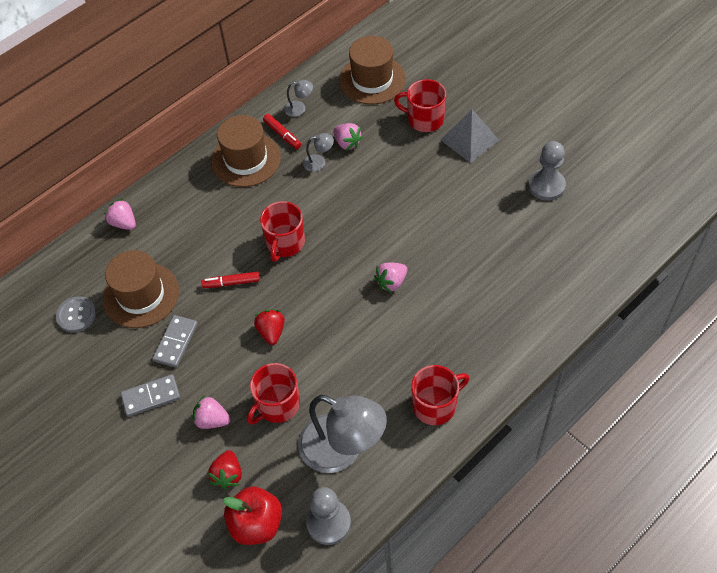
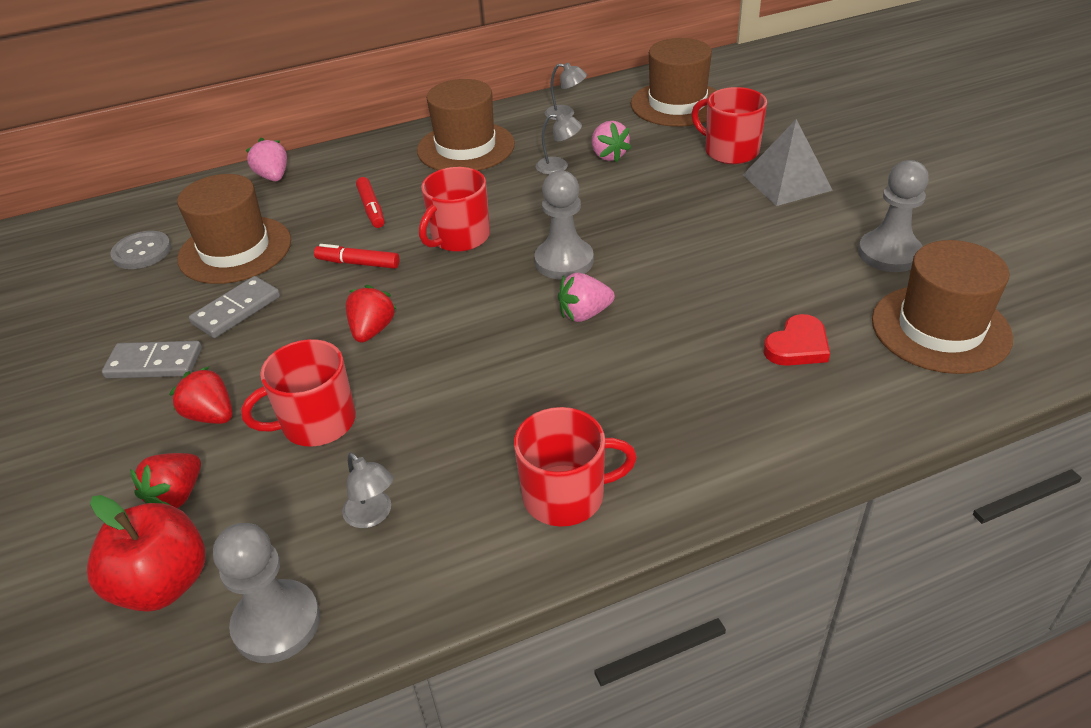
camera: 20 degrees right, 15 degrees down
pink strawberry [193,395,231,429] -> red strawberry [169,366,232,424]
red marker [263,114,301,149] -> red marker moved to [356,177,385,228]
grey lamp [298,395,387,473] -> grey lamp [342,453,394,528], size x0.42
none -> grey pawn [534,170,594,280]
none -> red heart [764,314,830,366]
none -> brown hat [872,240,1013,374]

